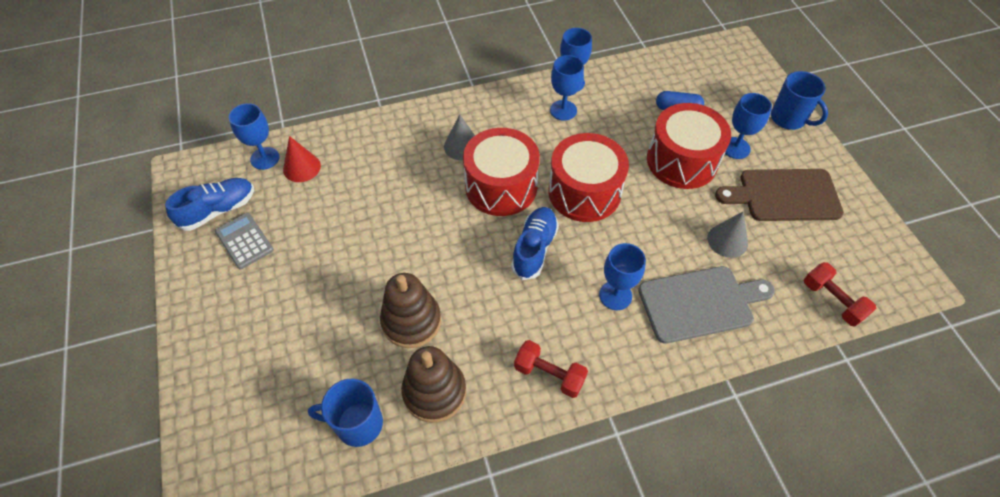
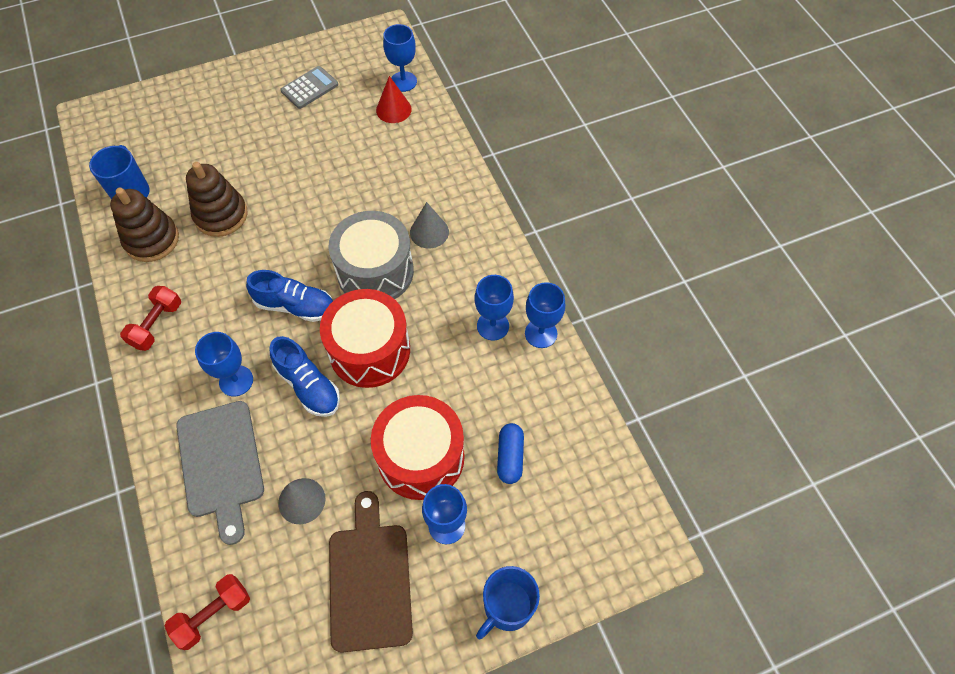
camera: 85 degrees right, 5 degrees up
blue shoe [165,178,254,231] -> blue shoe moved to [270,336,340,417]
red drum [463,128,540,216] -> grey drum [328,211,414,299]

